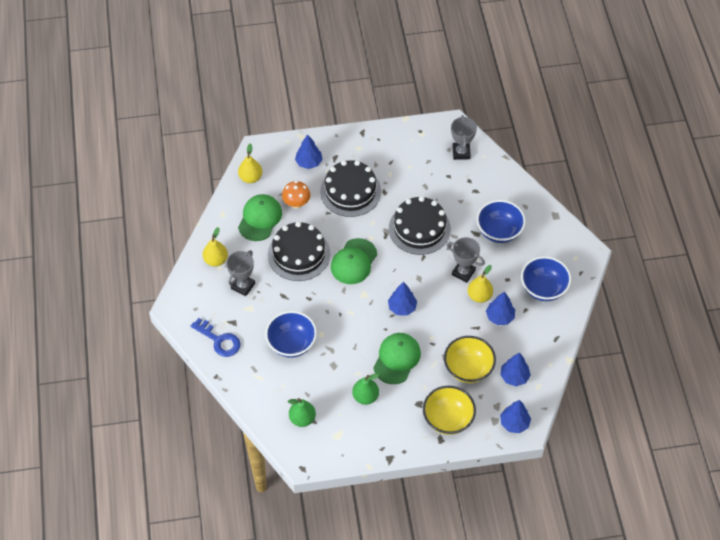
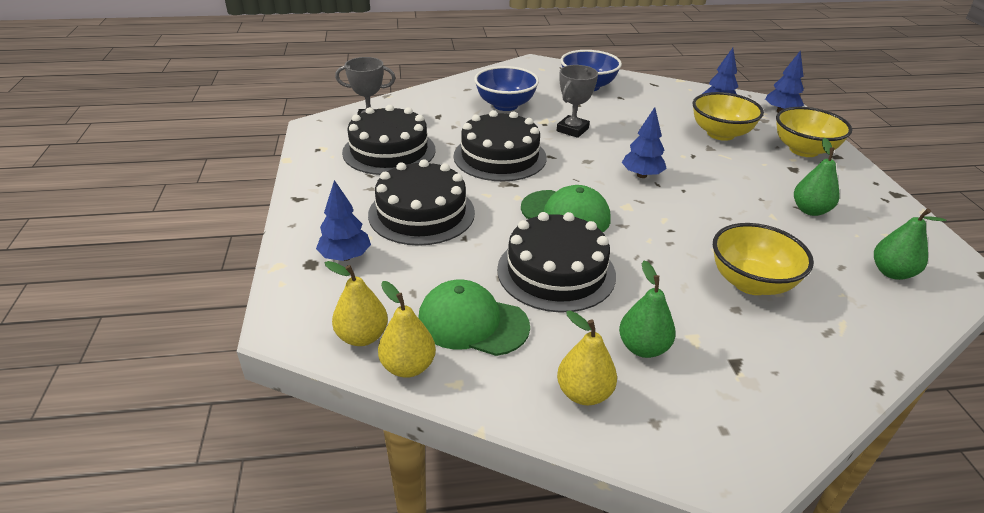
camera: 90 degrees left, 20 degrees down
blue key [191,318,241,357] -> none
grey trophy [226,250,255,296] -> green pear [619,261,676,358]
blue bowl [265,311,317,358] -> yellow bowl [713,223,814,295]
orange mushroom [282,181,310,209] -> none
green cap [373,333,421,384] -> none
yellow pear [468,265,493,303] -> yellow pear moved to [378,281,436,378]
blue tree [486,291,515,325] -> none
none -> black cake [342,105,436,175]

